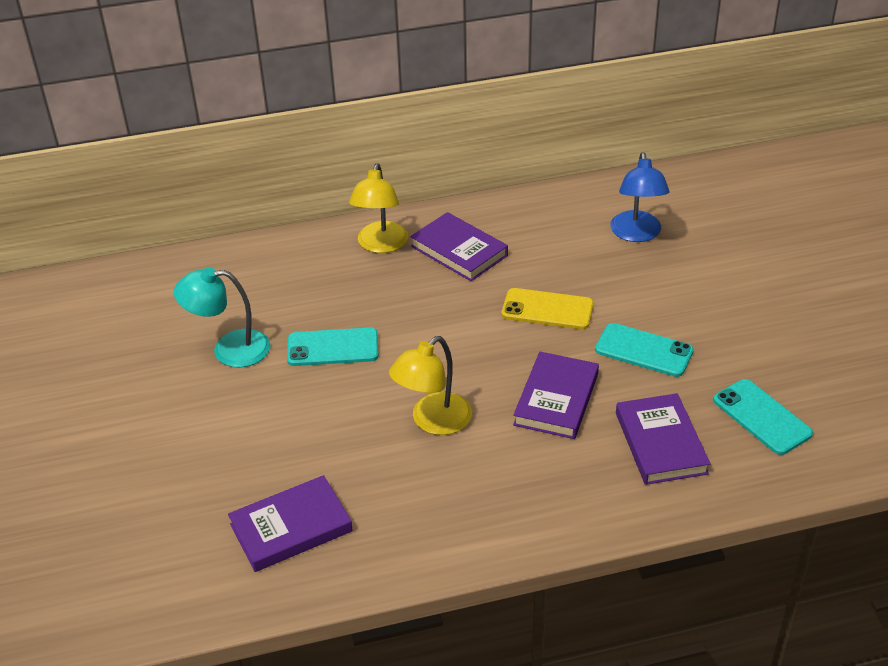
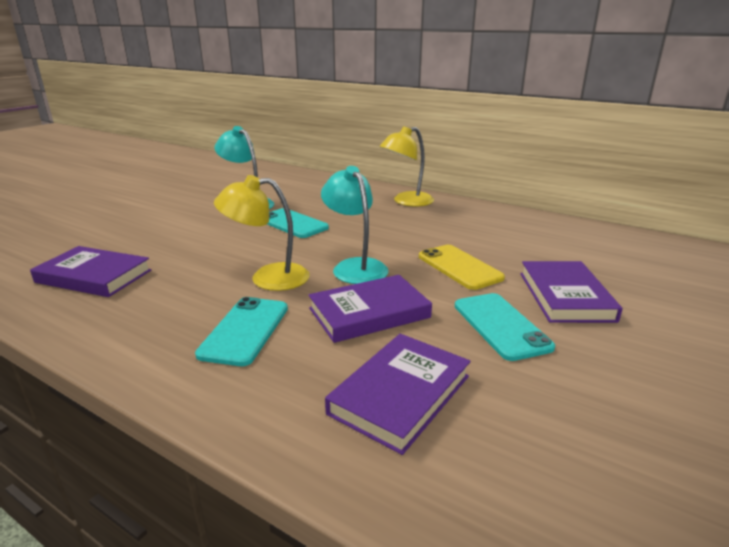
camera: 45 degrees right, 15 degrees down
purple book [410,212,508,281] -> purple book moved to [520,261,623,323]
blue lamp [610,152,670,242] -> none
turquoise phone [713,379,813,455] -> turquoise phone moved to [195,297,288,366]
none -> turquoise lamp [321,166,389,284]

